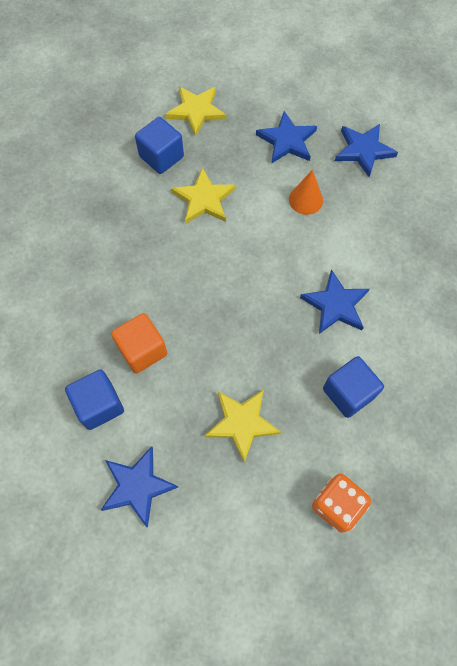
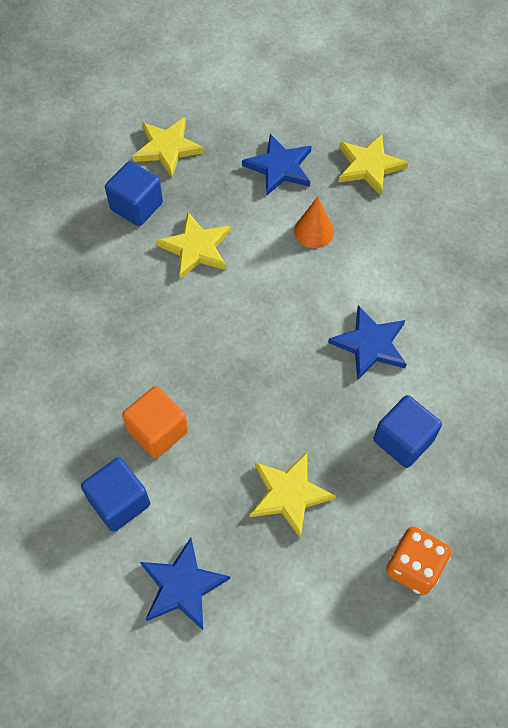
camera: 10 degrees left, 5 degrees down
blue star [335,124,398,177] -> yellow star [338,134,408,195]

